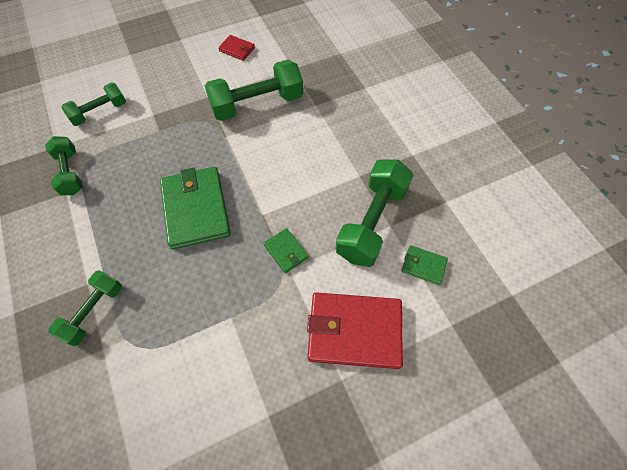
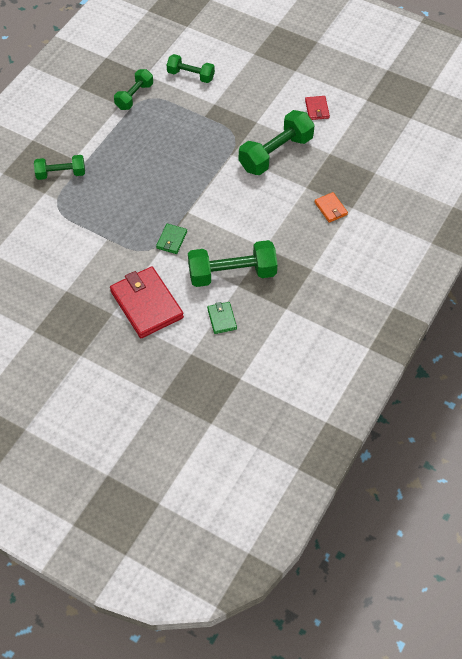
camera: 55 degrees right, 5 degrees down
green wallet [160,167,231,249] -> none
green dumbbell [205,60,303,121] -> green dumbbell turned 75 degrees counterclockwise [239,110,315,175]
none -> orange wallet [315,192,348,223]

